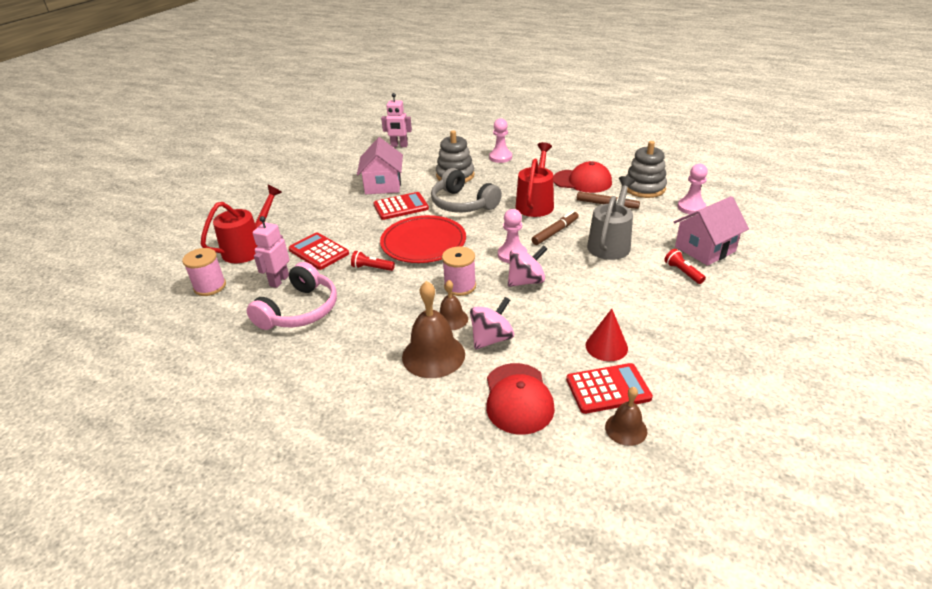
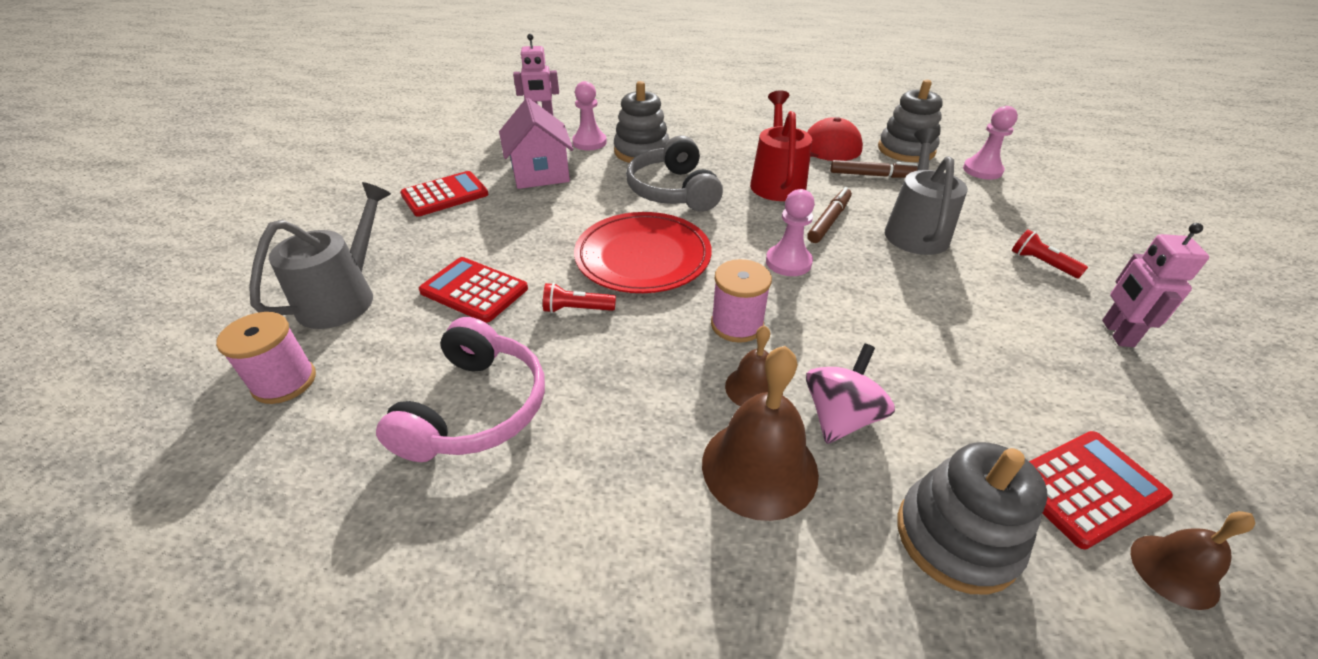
camera: 15 degrees left, 5 degrees up
red watering can [200,184,282,263] -> grey watering can [249,182,391,329]
pink robot [253,216,290,288] -> pink robot moved to [1102,223,1209,347]
red calculator [373,192,429,220] -> red calculator moved to [400,171,488,217]
grey headphones [431,168,502,212] -> grey headphones turned 45 degrees clockwise [626,136,723,212]
red cap [486,363,555,435] -> grey stacking toy [897,442,1047,595]
pink pawn [489,118,512,163] -> pink pawn moved to [572,81,607,150]
pink spinning top [508,245,547,287] -> none
red cone [586,309,628,361] -> none
pink house [674,196,749,266] -> none

